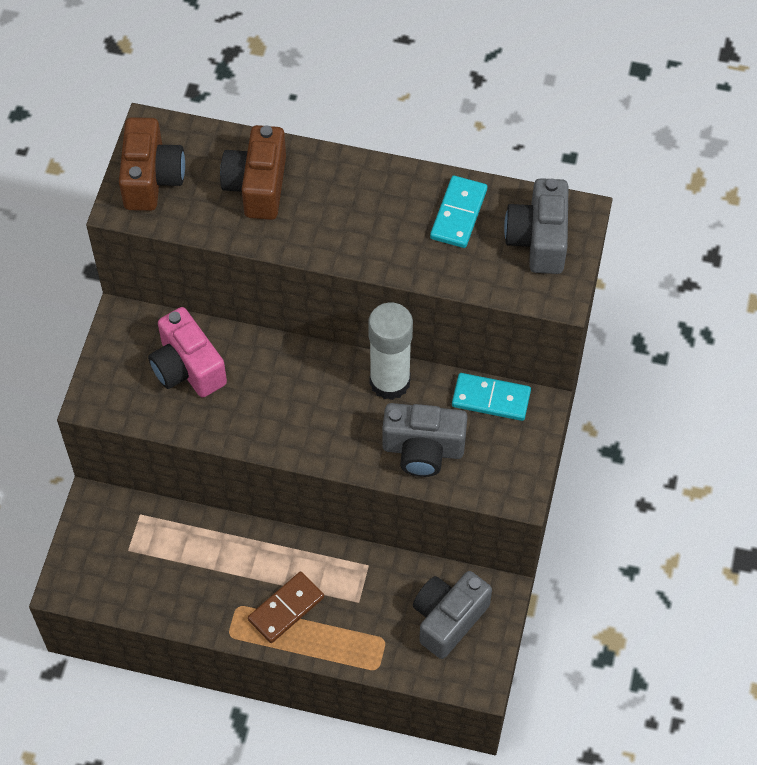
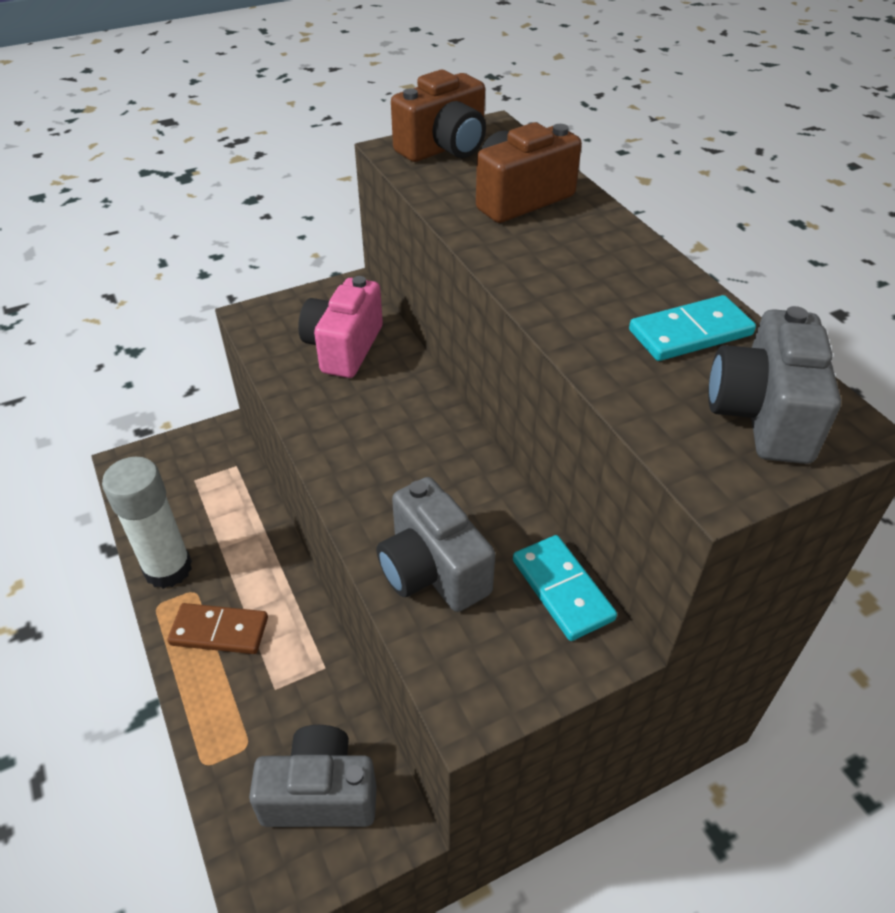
camera: 50 degrees right, 15 degrees down
white glue stick [368,302,413,400] -> white glue stick moved to [102,457,192,589]
grey camera [504,178,569,274] -> grey camera turned 45 degrees counterclockwise [708,306,841,464]

